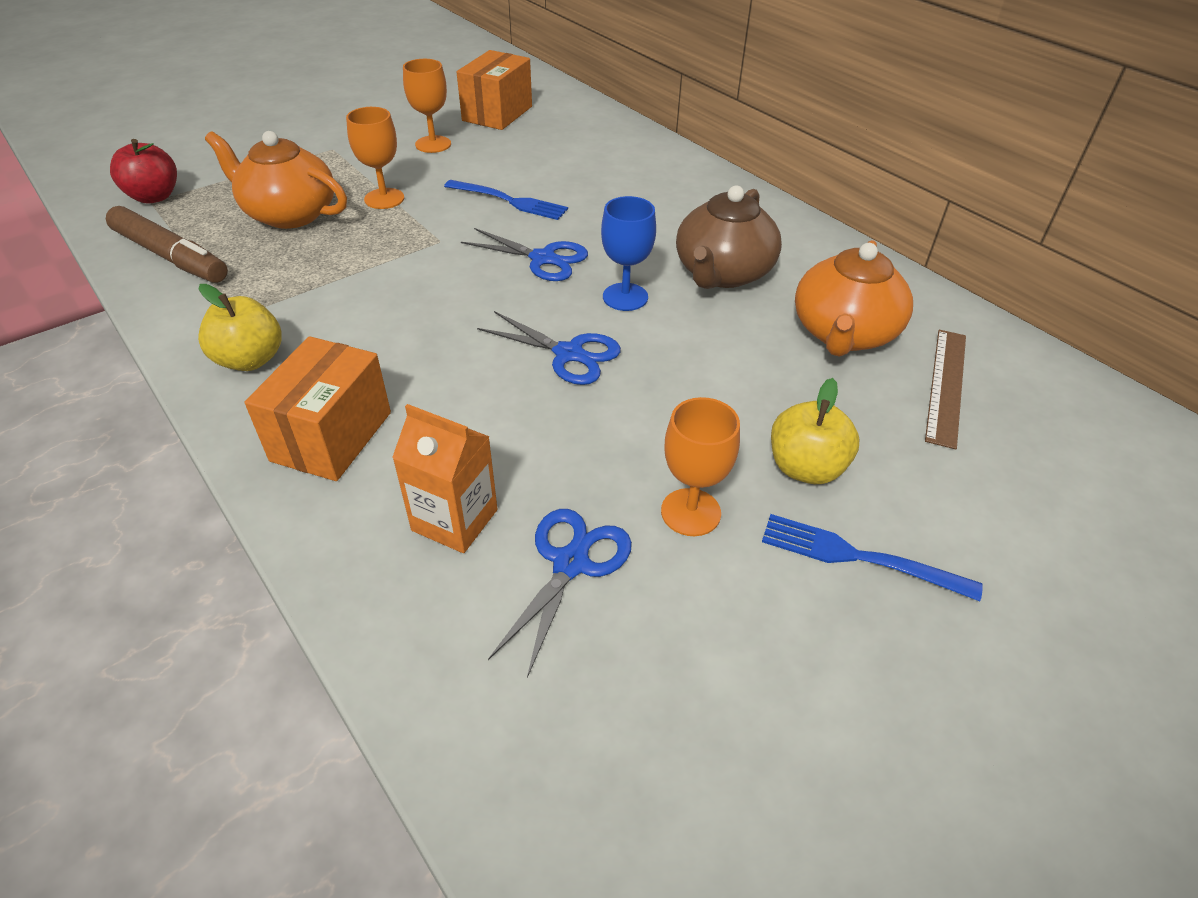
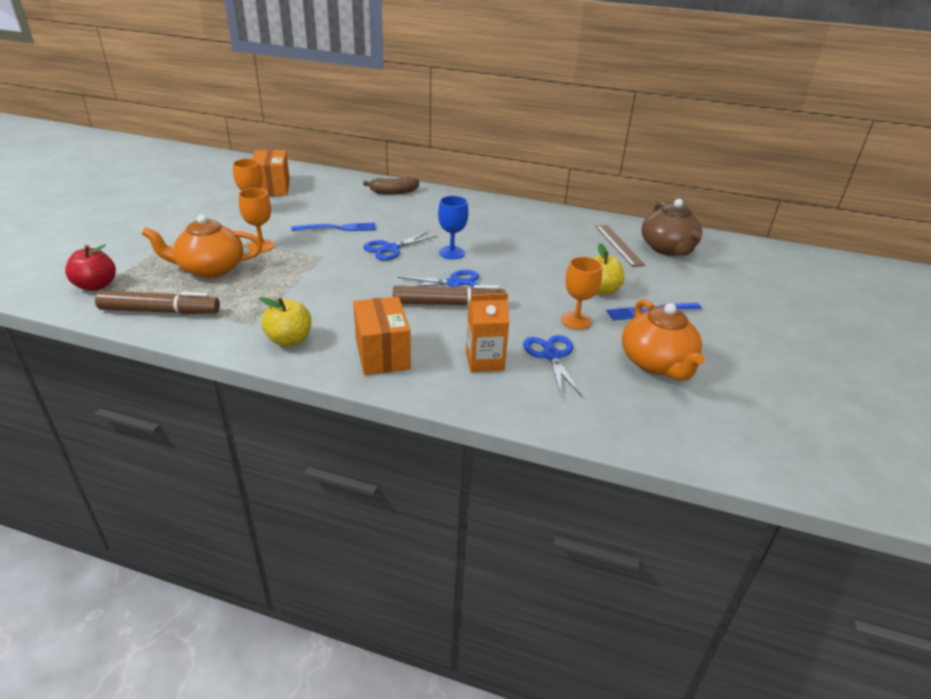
camera: 35 degrees left, 10 degrees down
blue scissors [461,228,588,281] -> blue scissors turned 150 degrees clockwise [363,231,438,260]
brown teapot [676,186,782,289] -> brown teapot moved to [642,199,702,256]
orange teapot [795,240,913,357] -> orange teapot moved to [622,299,705,381]
none -> brown banana [363,176,419,195]
none -> brown marker [393,285,506,305]

